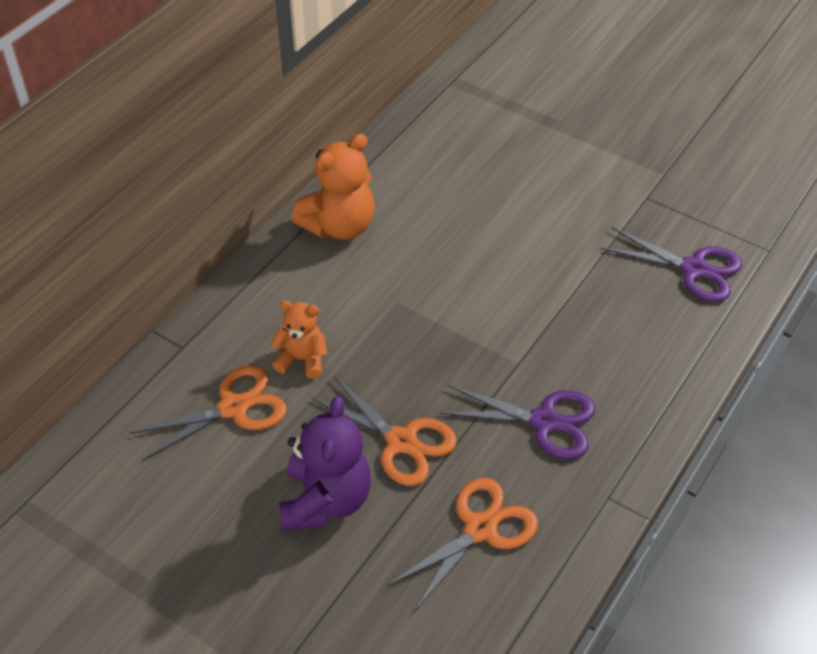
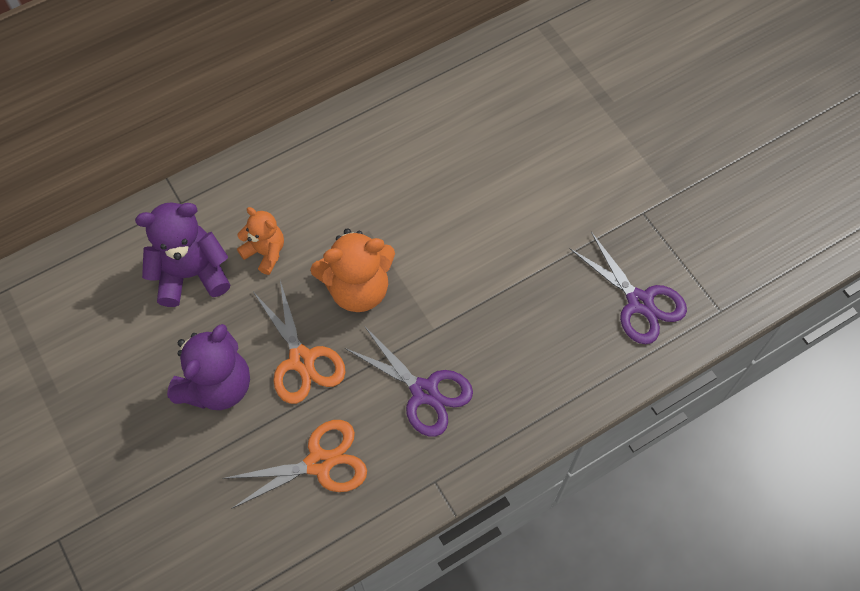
camera: 25 degrees right, 15 degrees up
orange scissors [129,365,287,461] -> purple teddy bear [135,202,230,307]
orange teddy bear [291,134,375,240] -> orange teddy bear moved to [310,228,395,312]

